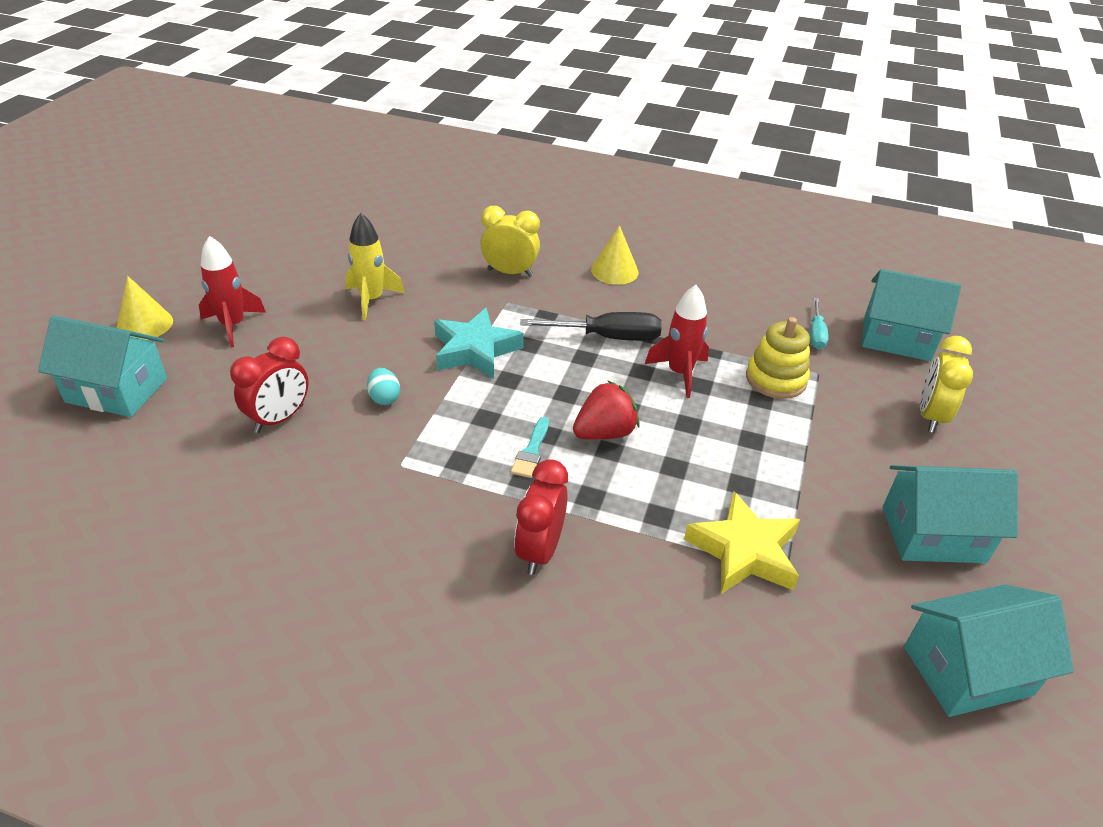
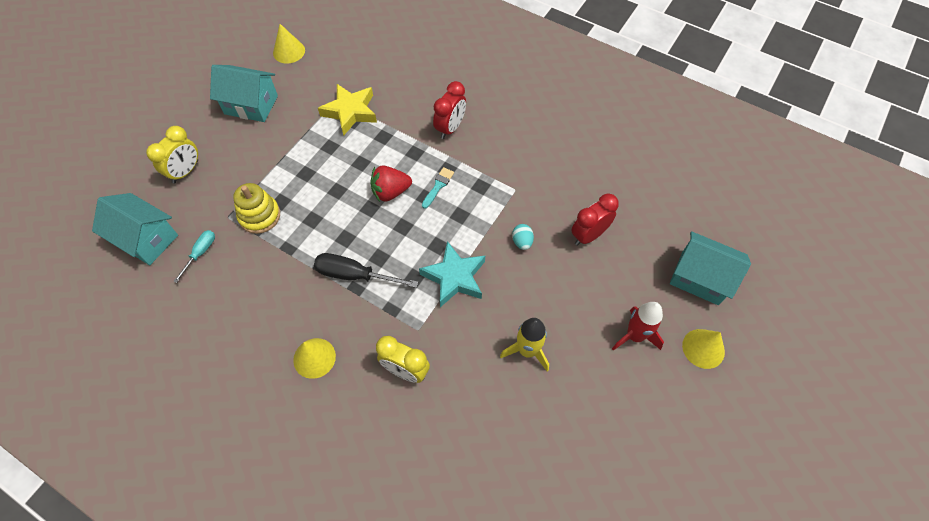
camera: 165 degrees left, 20 degrees up
red rocket [645,285,709,398] -> none
turquoise house [904,585,1074,717] -> yellow cone [273,24,305,63]

